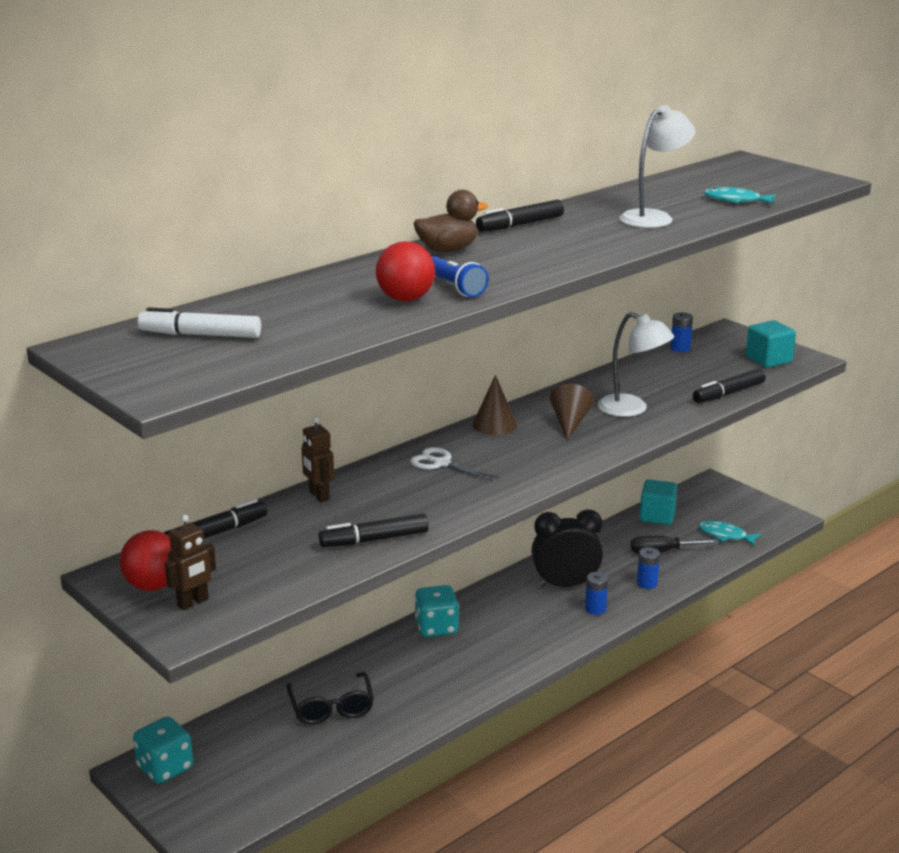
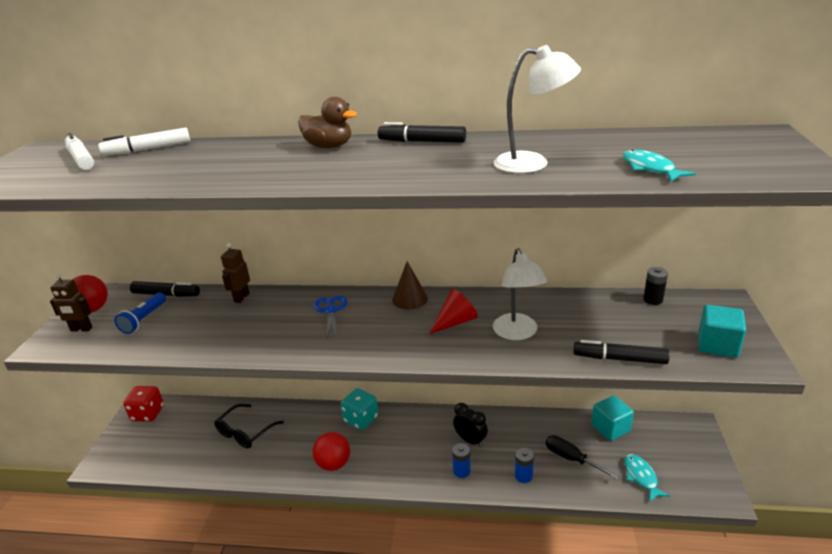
camera: 50 degrees right, 5 degrees up
turquoise dice [133,717,193,784] -> red dice [123,386,164,422]
black marker [319,513,429,547] -> none
red ball [376,241,435,301] -> red ball moved to [313,432,350,471]
white scissors [410,447,499,481] -> blue scissors [314,296,348,338]
blue flashlight [431,256,489,297] -> blue flashlight moved to [114,292,166,334]
black clock [531,509,603,588] -> black clock [453,403,488,447], size x0.64
brown cone [550,384,594,440] -> red cone [429,289,478,334]
blue battery [671,312,693,352] -> black battery [643,267,668,305]
none -> white marker [98,128,190,156]

